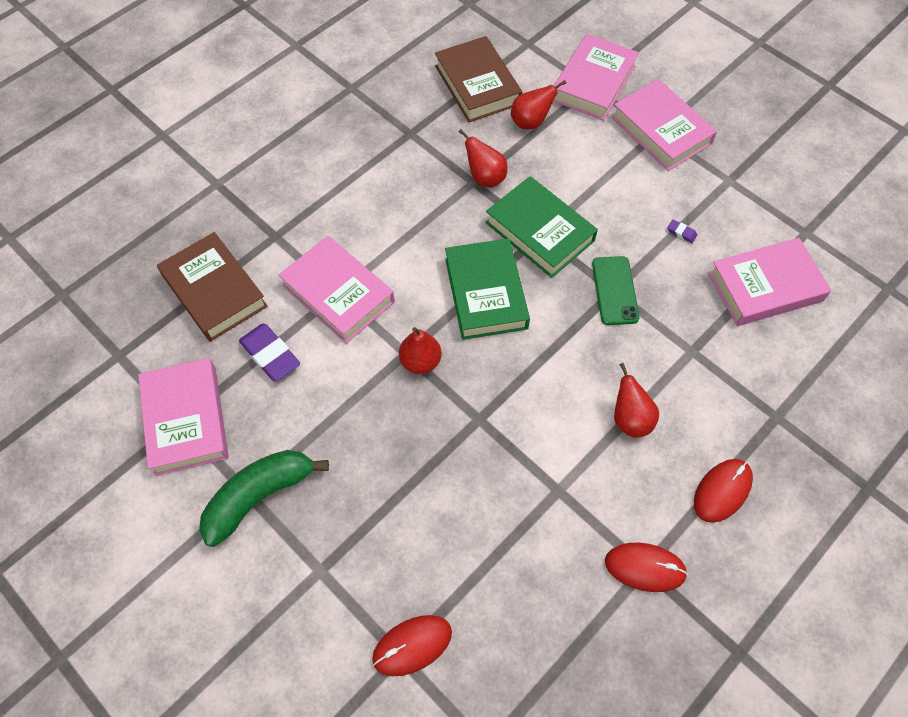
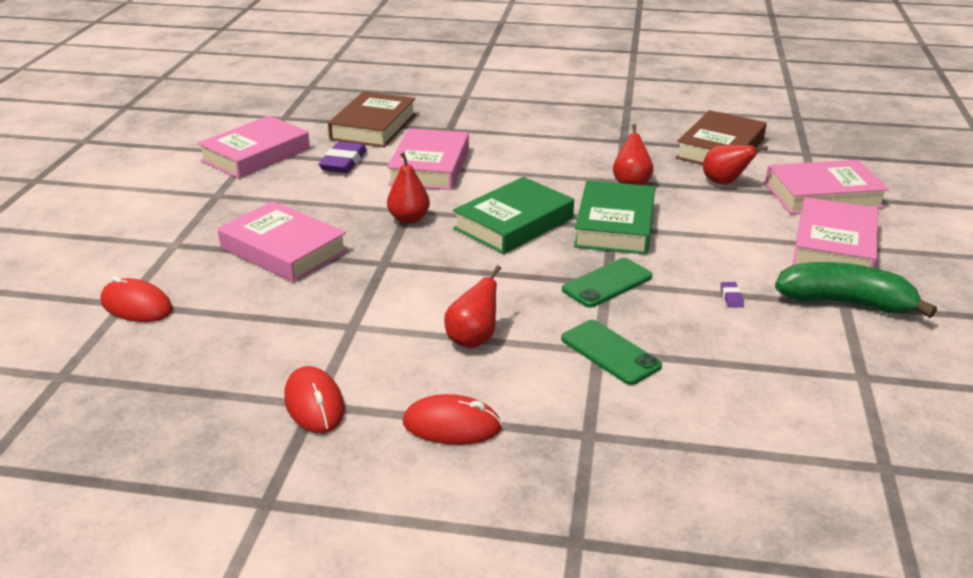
camera: 55 degrees right, 30 degrees down
green banana [199,450,329,547] -> green banana moved to [775,262,937,318]
pink book [708,238,832,326] -> pink book moved to [218,201,348,283]
none -> green phone [561,320,662,385]

